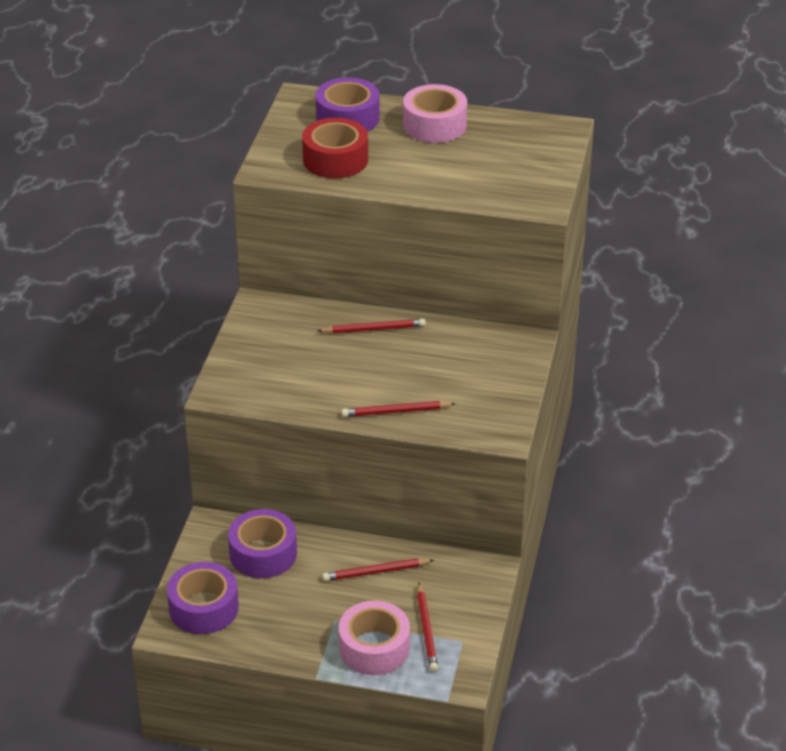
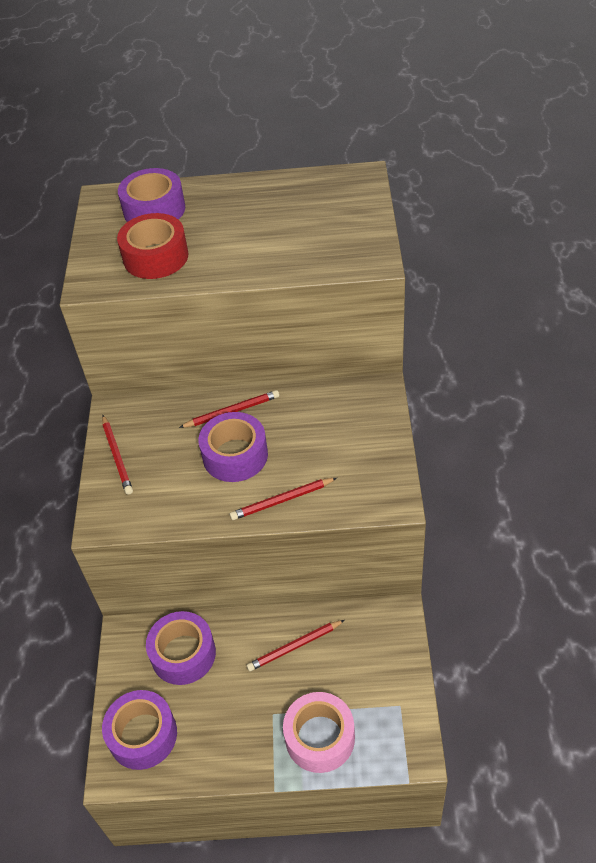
camera: 10 degrees left, 10 degrees up
pink tape [403,84,467,143] -> none
red pencil [417,583,438,672] -> red pencil moved to [102,415,133,495]
none -> purple tape [198,412,268,482]

